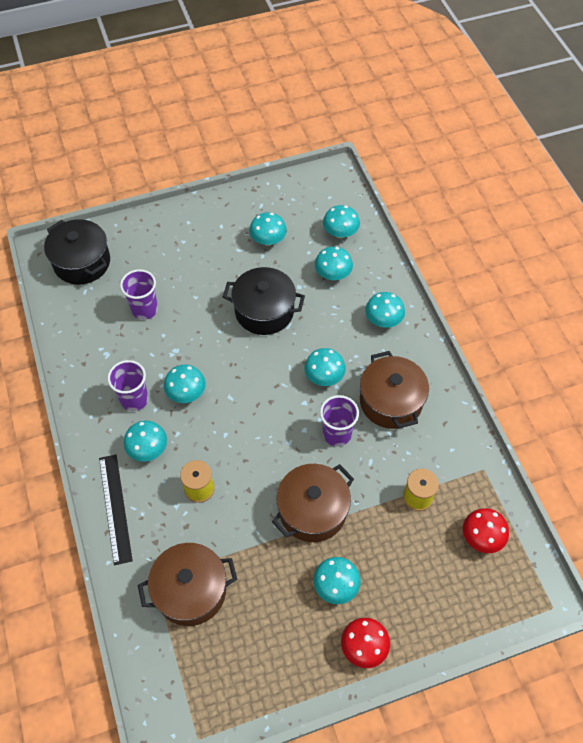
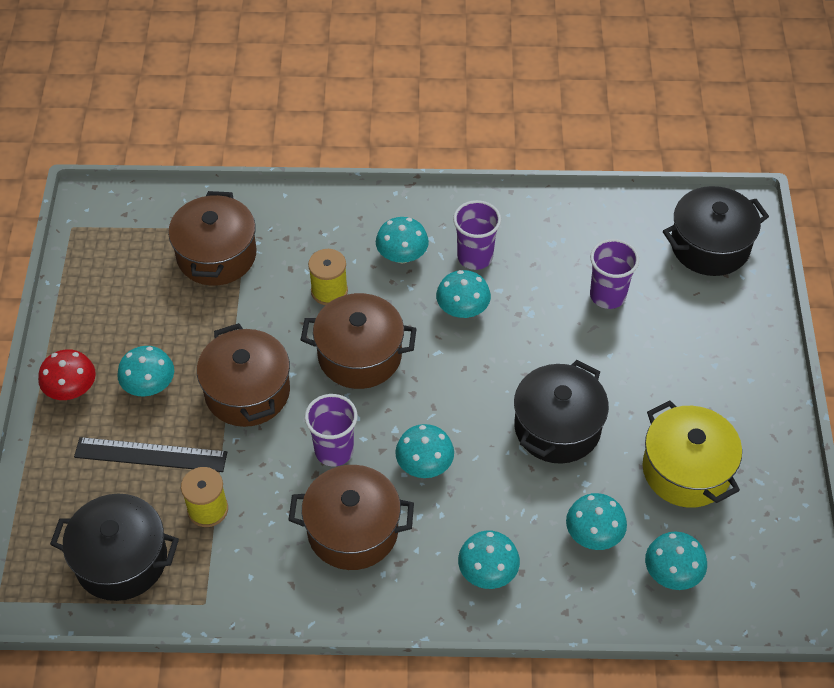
camera: 110 degrees right, 5 degrees down
black ruler [99,454,133,566] -> black ruler moved to [74,437,227,472]
turquoise mushroom [249,212,287,246] -> yellow pot [642,400,742,508]
red mushroom [463,508,509,553] -> black pot [50,494,179,601]
none -> brown pot [301,293,417,389]

